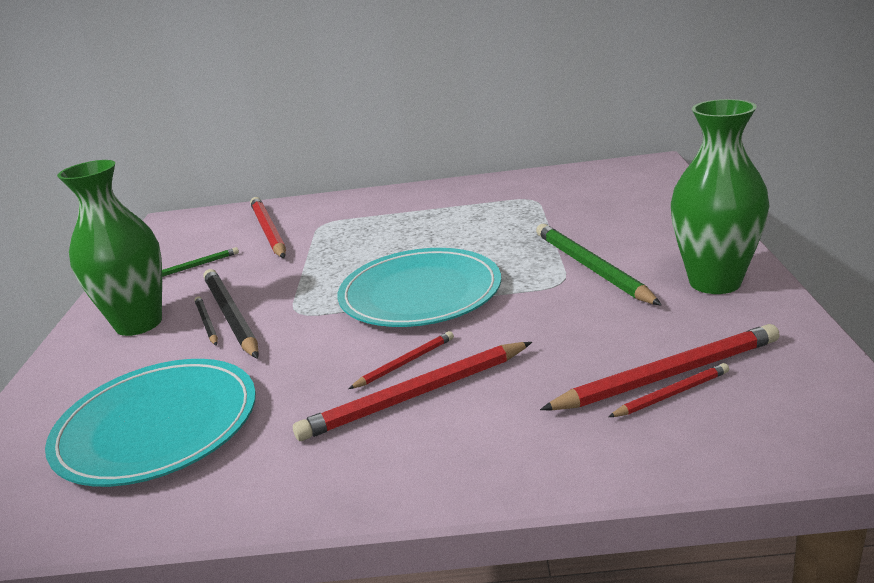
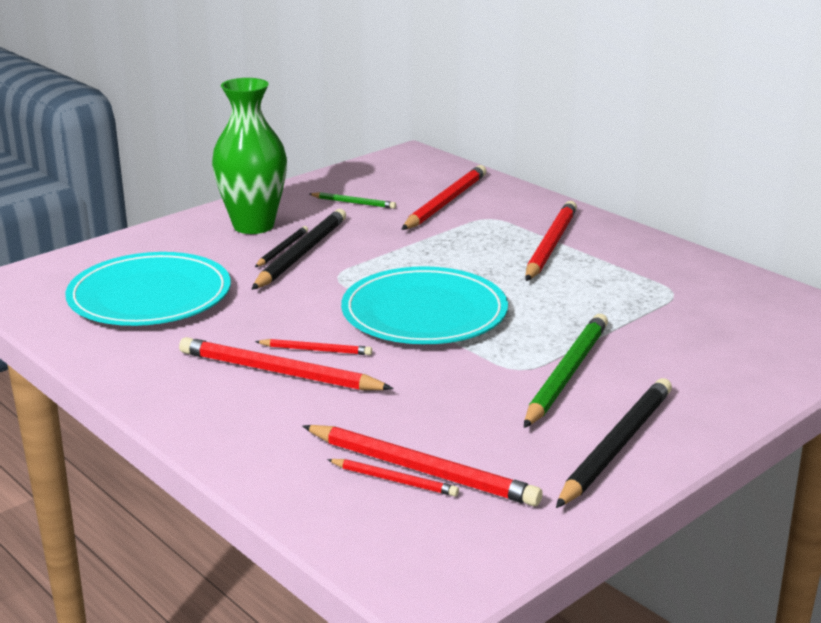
camera: 45 degrees right, 0 degrees up
green vase [671,99,770,294] -> black pencil [556,378,672,508]
none -> red pencil [525,201,577,281]

